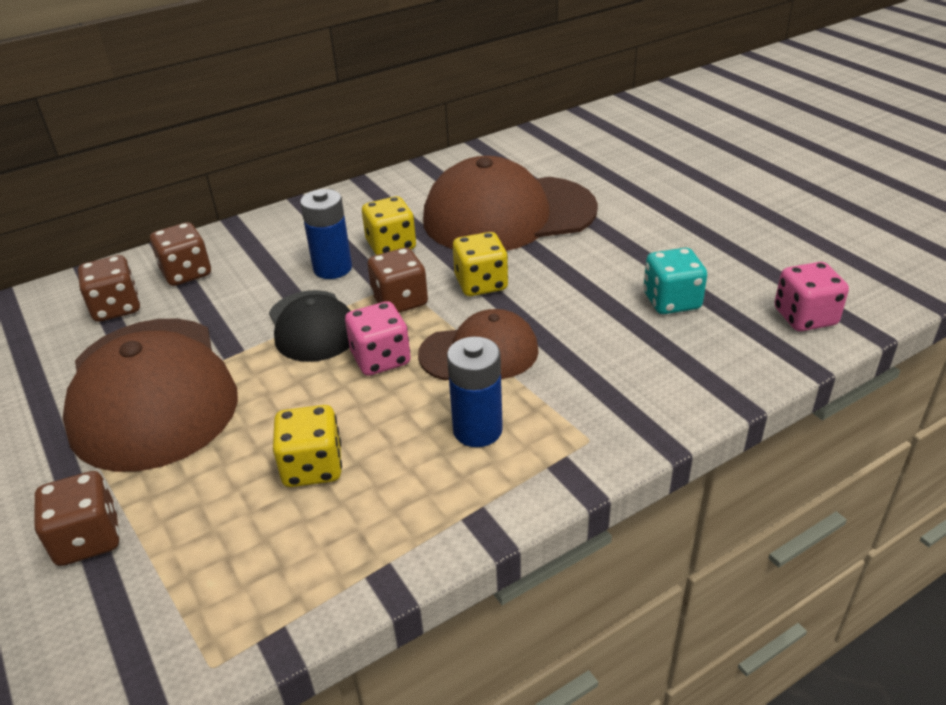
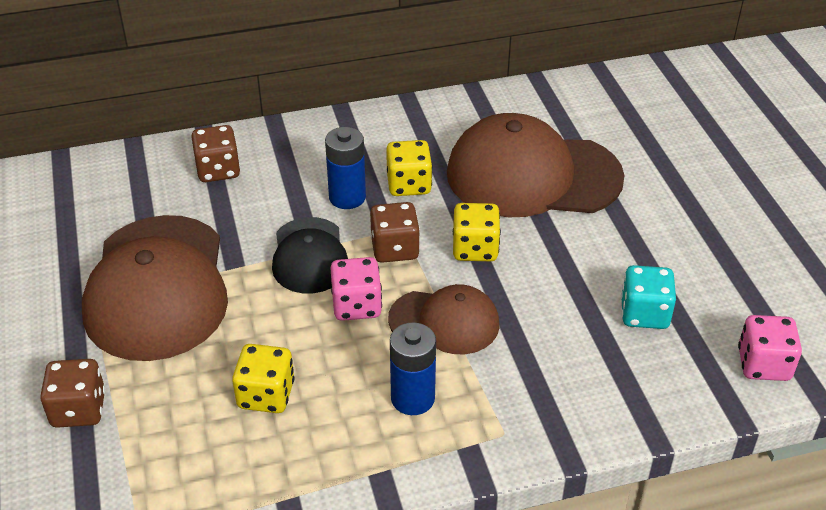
camera: 15 degrees right, 5 degrees up
brown dice [78,255,140,322] -> none

